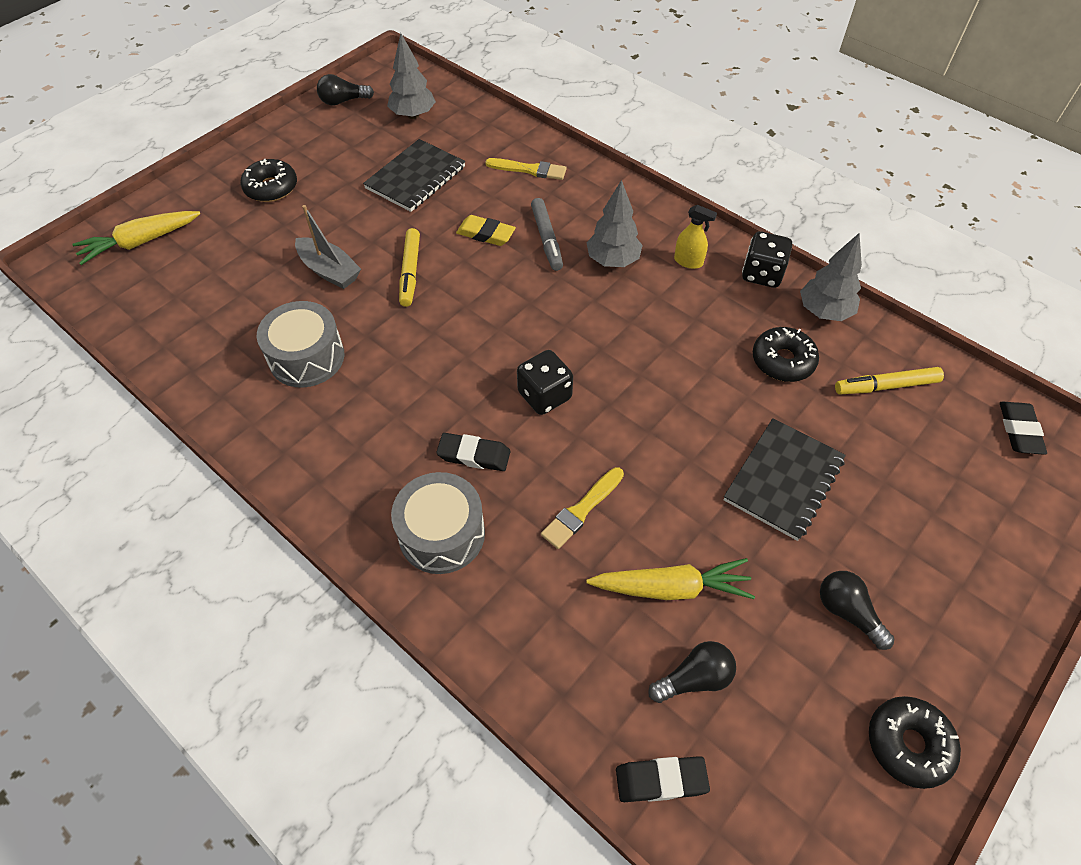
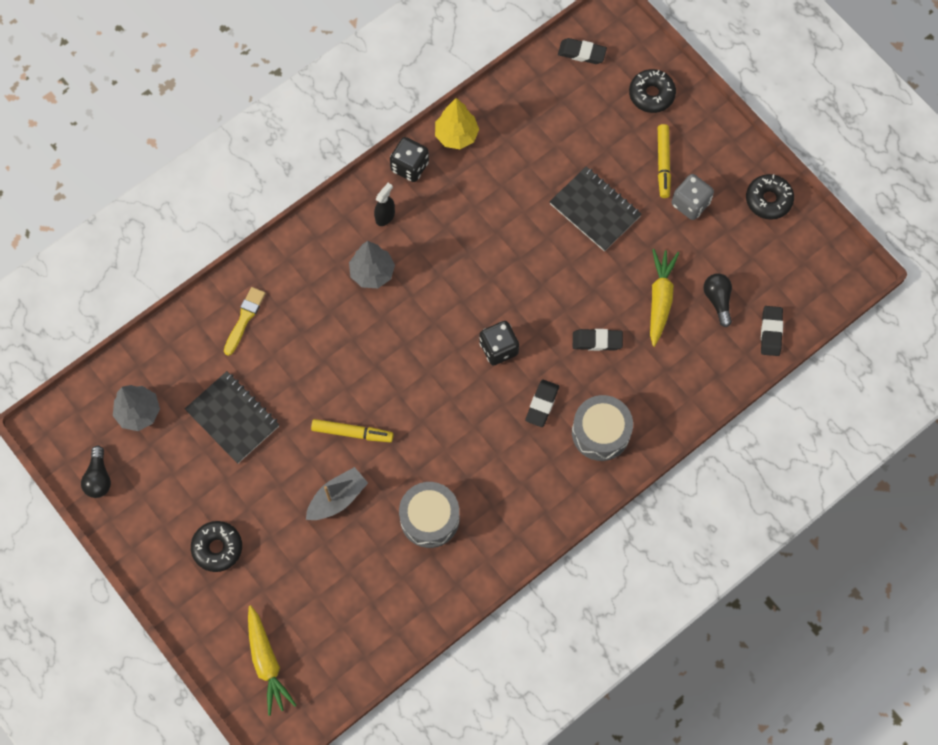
camera: 80 degrees left, 15 degrees up
yellow eraser [456,215,516,246] -> none
grey marker [531,198,563,271] -> none
yellow brush [541,467,624,549] -> black eraser [573,329,623,351]
yellow spray bottle [674,205,717,269] -> black spray bottle [374,183,395,226]
black donut [753,327,819,382] -> black donut moved to [629,69,676,113]
grey tree [800,233,862,321] -> yellow tree [435,98,479,149]
black light bulb [820,571,894,650] -> grey dice [671,174,714,220]
yellow marker [835,367,944,394] -> yellow marker moved to [658,124,671,198]

